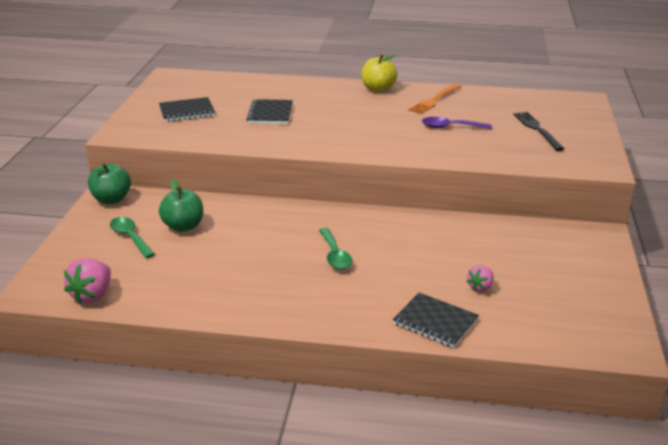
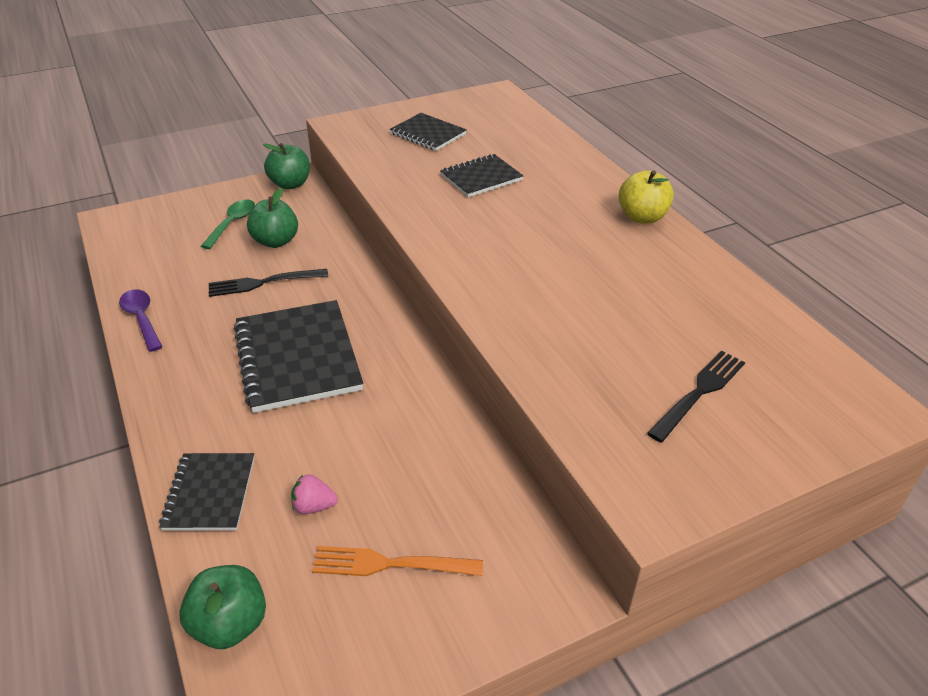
camera: 55 degrees right, 10 degrees up
pink strawberry [64,258,111,303] -> none
green spoon [319,228,353,270] -> black notebook [234,300,363,413]
orange fork [408,84,462,114] -> orange fork moved to [312,546,483,576]
purple spoon [422,117,492,129] -> purple spoon moved to [119,289,162,352]
none -> green apple [179,565,266,649]
none -> black fork [209,269,328,297]

